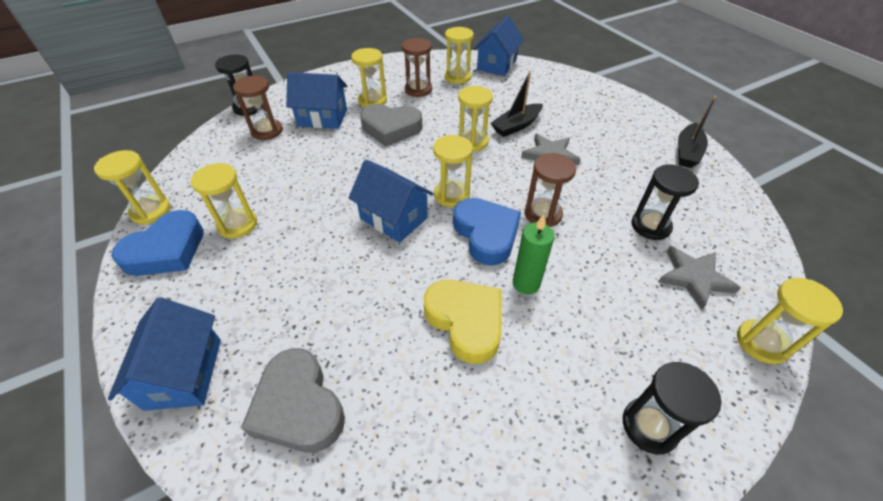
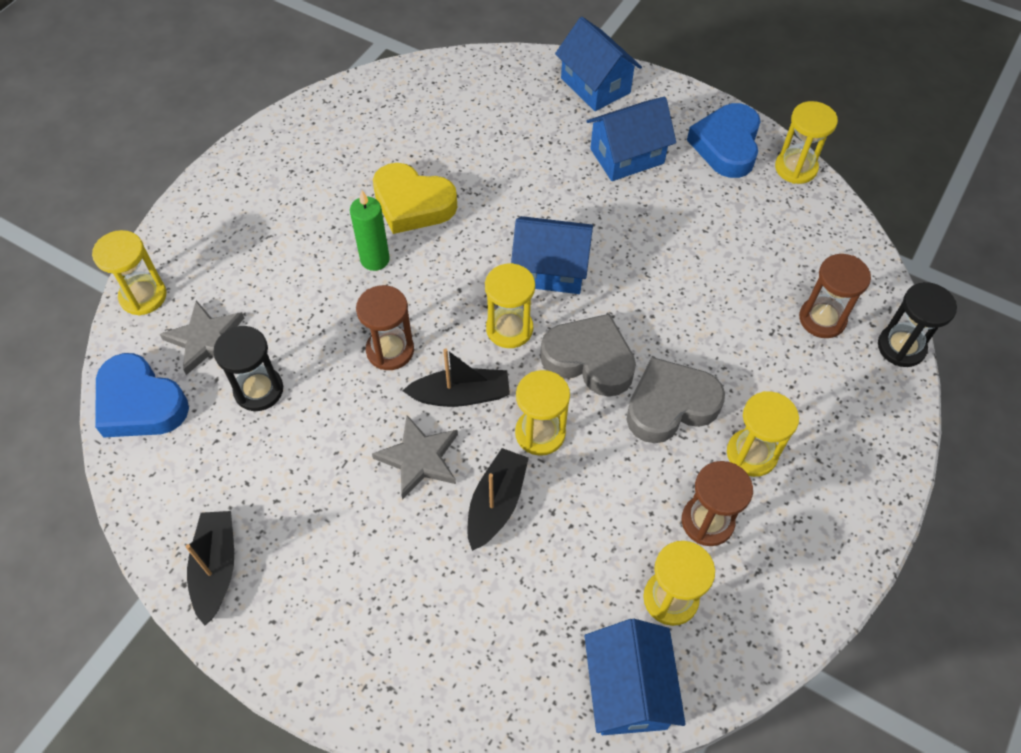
camera: 150 degrees right, 10 degrees up
yellow hourglass [191,163,257,239] -> none
grey heart [241,348,345,452] -> grey heart moved to [540,314,636,397]
blue house [286,72,347,129] -> blue house moved to [586,97,676,181]
blue heart [453,198,521,266] -> blue heart moved to [95,353,189,438]
black hourglass [623,362,721,454] -> none
none -> black boat [402,348,510,407]

